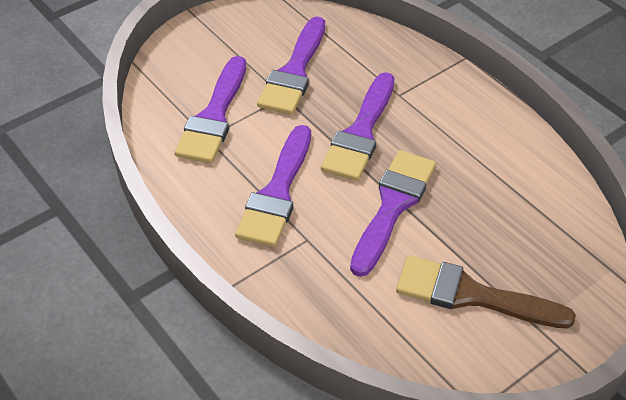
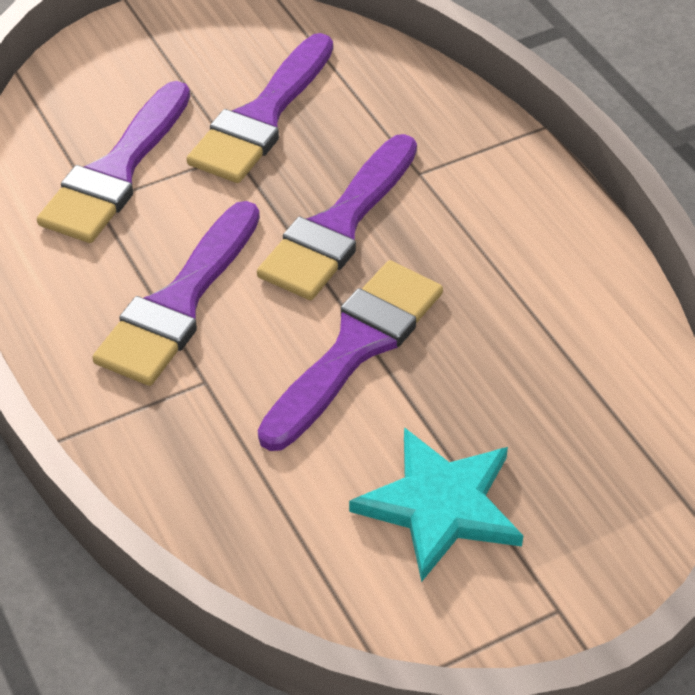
camera: 10 degrees right, 0 degrees up
brown brush [396,256,576,329] -> turquoise star [349,427,523,582]

